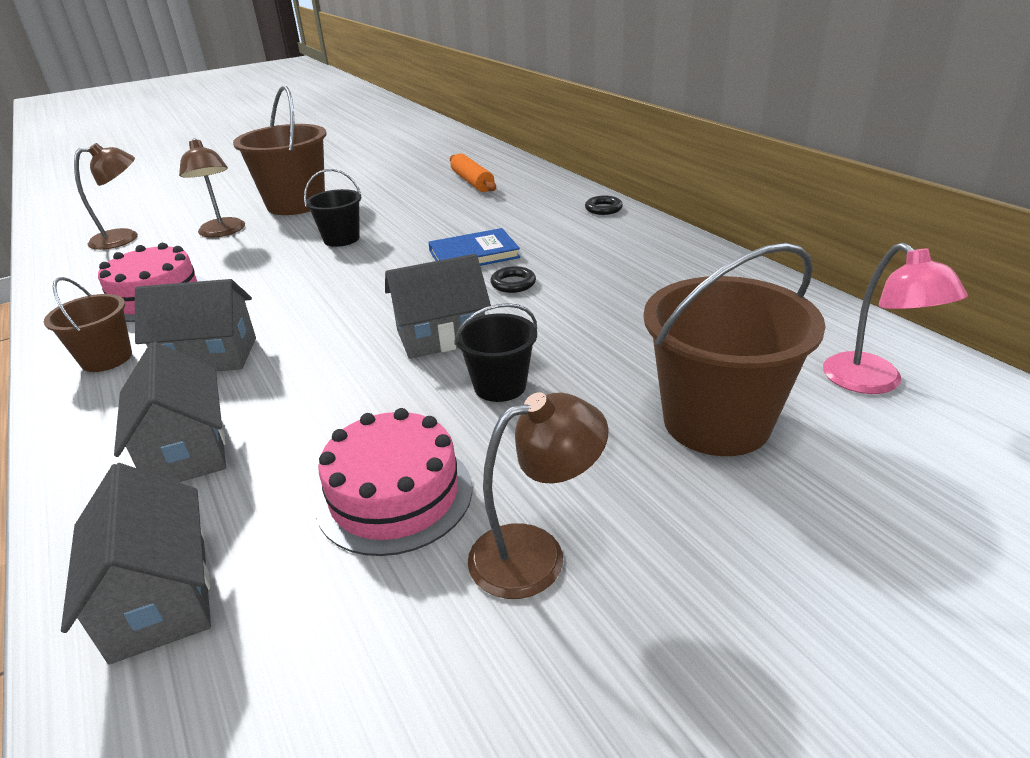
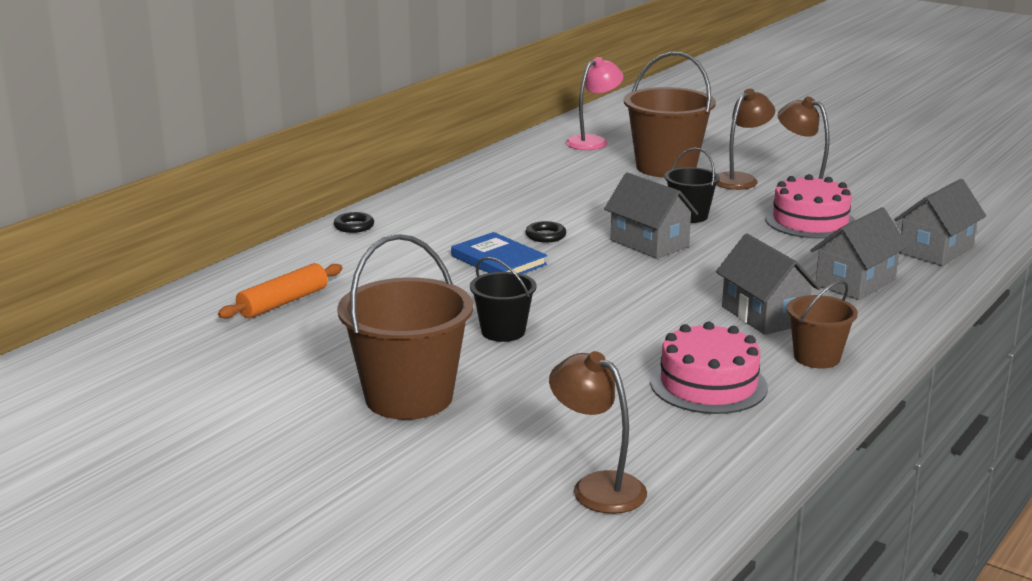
camera: 115 degrees left, 10 degrees down
brown lamp [179,138,245,238] -> brown lamp moved to [716,89,775,190]

